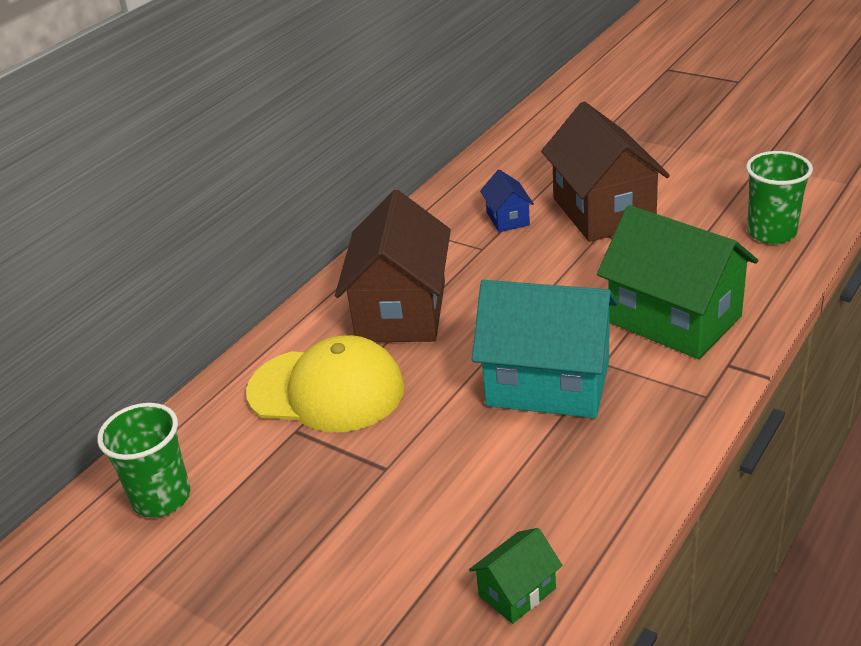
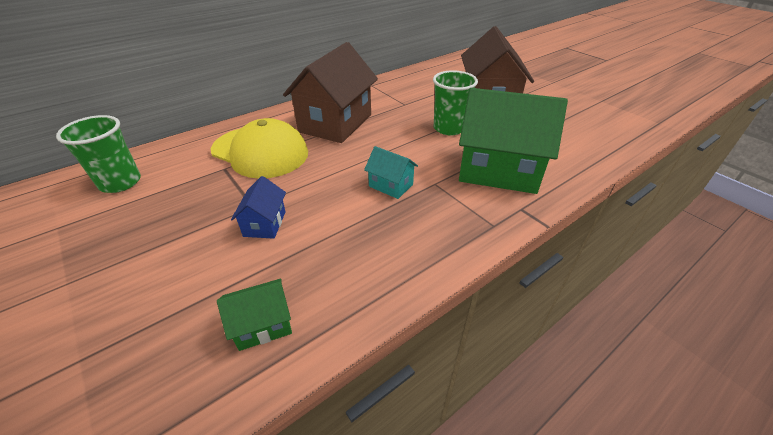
camera: 15 degrees right, 5 degrees up
turquoise house [472,280,618,418] -> turquoise house [364,146,418,199], size x0.46
blue house [480,169,534,232] -> blue house moved to [231,176,286,239]
green house [597,205,758,359] -> green house turned 45 degrees counterclockwise [459,88,568,194]
green cup [746,151,813,244] -> green cup moved to [433,70,478,136]

